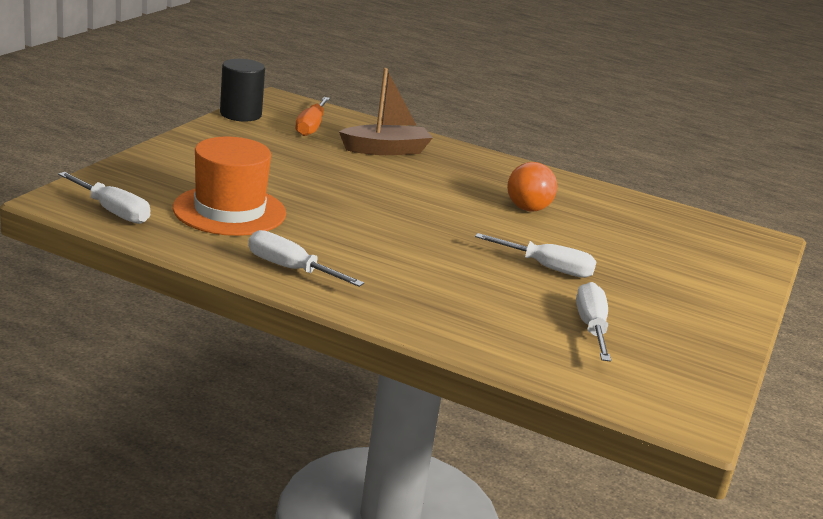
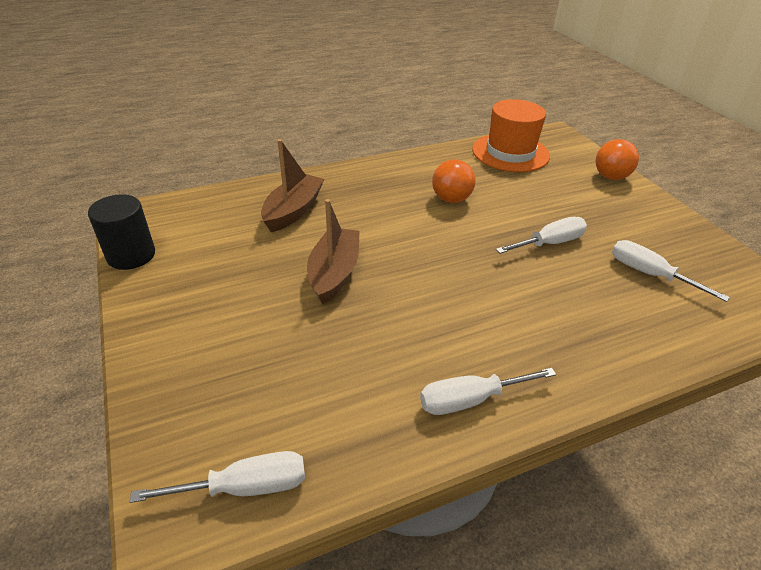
camera: 45 degrees left, 15 degrees up
orange hat [173,137,286,236] -> orange hat moved to [472,99,550,172]
orange screwdriver [295,97,330,136] -> none
none -> brown boat [307,199,360,304]
none -> orange ball [595,139,639,180]

